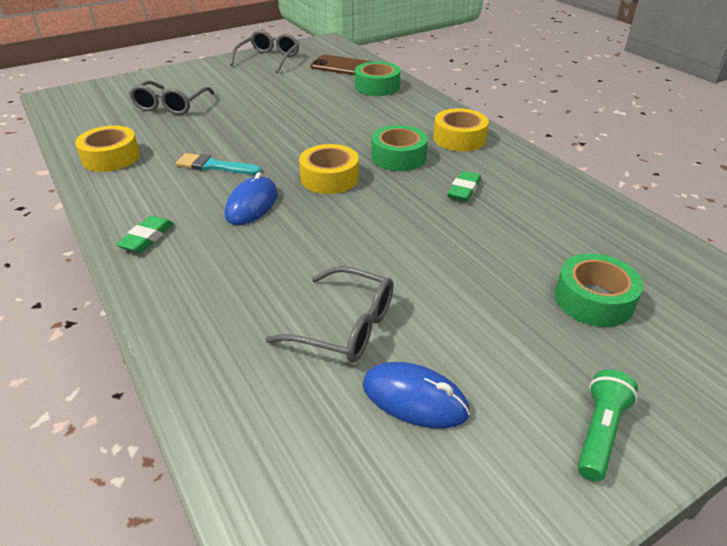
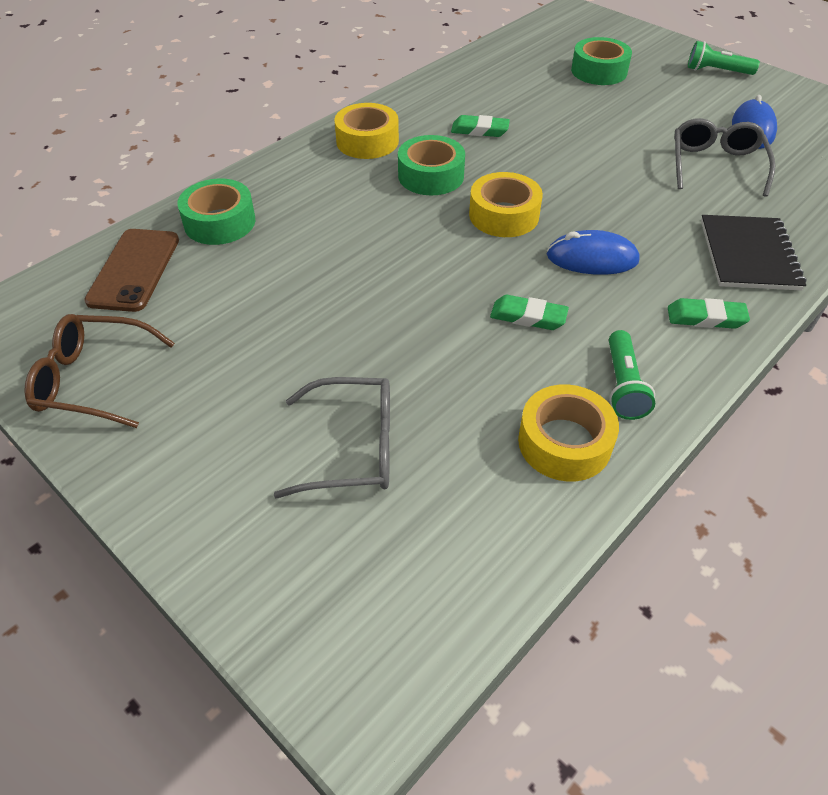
camera: 105 degrees left, 10 degrees up
turquoise brush [176,153,262,175] -> green eraser [490,295,569,330]
grey glasses [230,30,299,73] -> brown glasses [24,314,175,428]
none -> green flashlight [609,330,655,420]
none -> black notebook [701,215,806,291]

